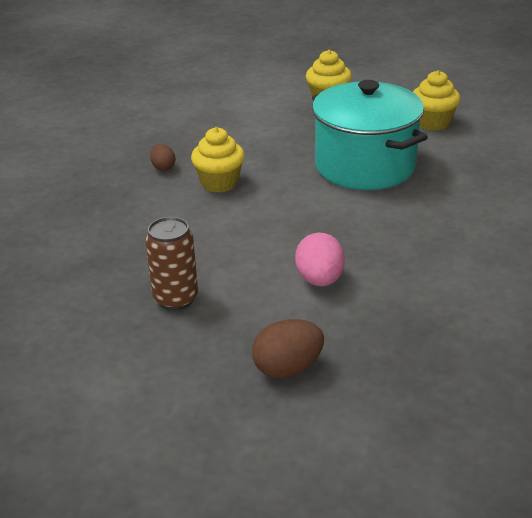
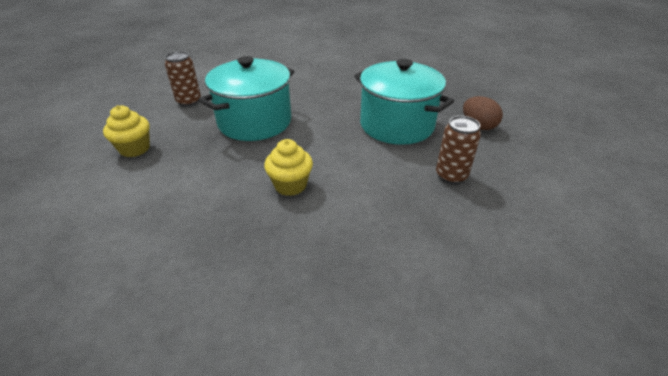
camera: 105 degrees left, 5 degrees up
brown egg [150,144,175,171] -> none
pink egg [295,233,345,286] -> turquoise pot [354,59,454,145]
yellow cupcake [413,70,460,131] -> brown can [165,51,201,106]

